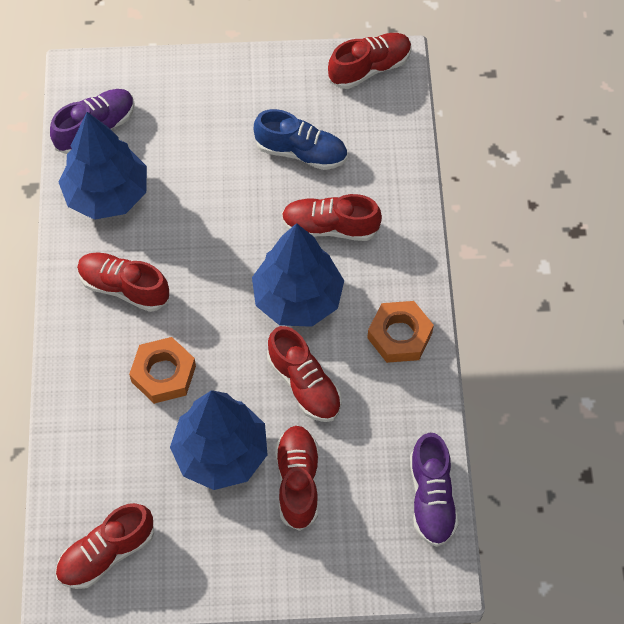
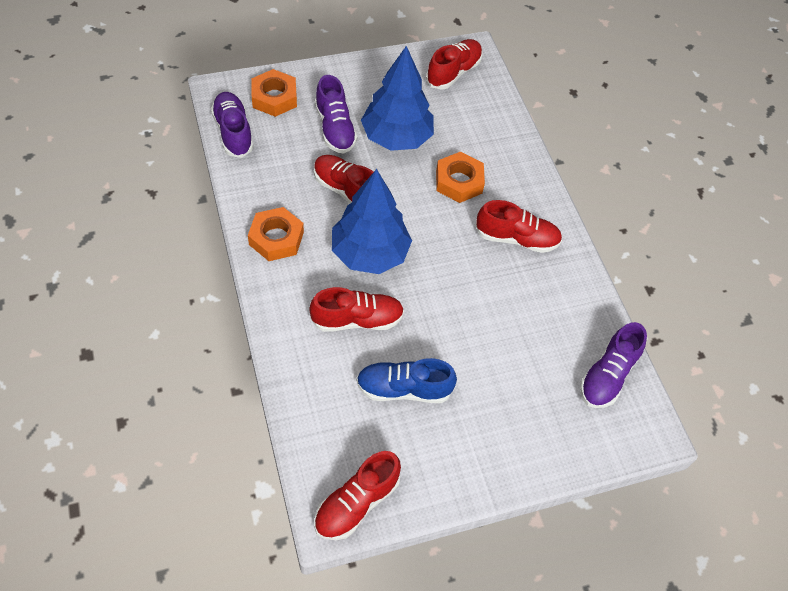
camera: 160 degrees right, 5 degrees down
blue tree [59,112,147,220] -> none
red shoe [275,426,319,531] -> purple shoe [315,75,357,154]
none -> orange nut [251,69,297,117]

